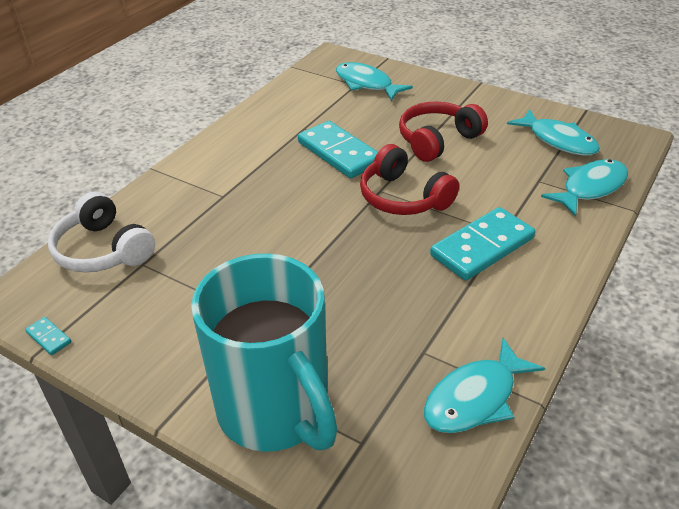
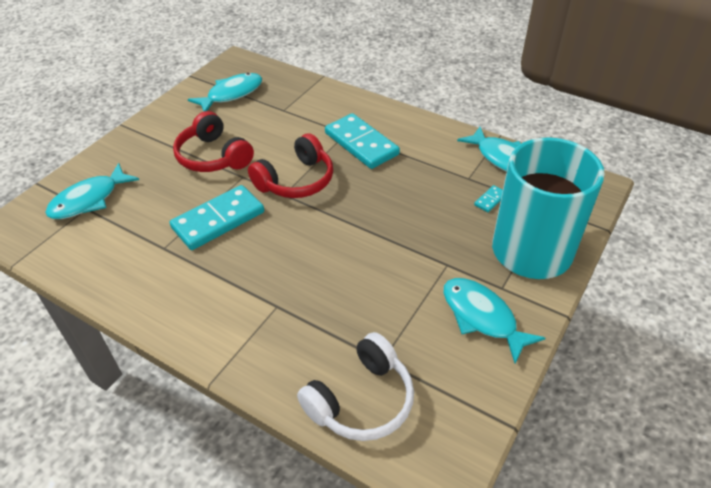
camera: 90 degrees left, 5 degrees up
turquoise domino [25,317,71,355] -> turquoise domino moved to [474,185,503,212]
turquoise fish [541,159,628,217] -> turquoise fish moved to [443,278,545,364]

